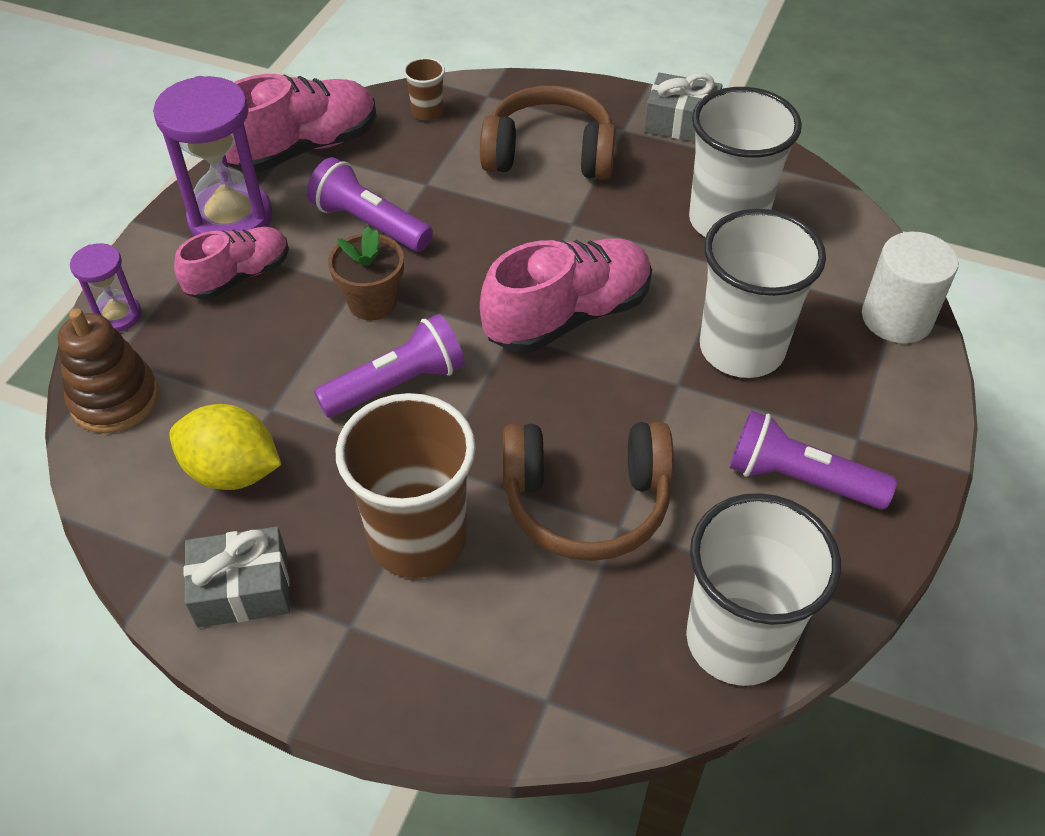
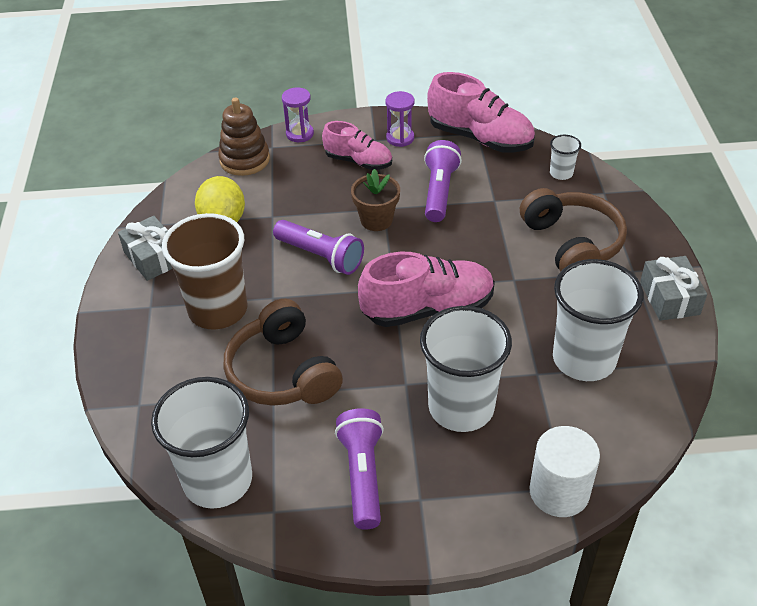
camera: 65 degrees right, 5 degrees down
purple hourglass [153,76,273,236] -> purple hourglass [386,91,414,147], size x0.52
brown cup [403,57,445,121] -> white cup [550,135,581,180]
pink shoe [480,238,652,353] -> pink shoe turned 45 degrees counterclockwise [358,252,495,327]

